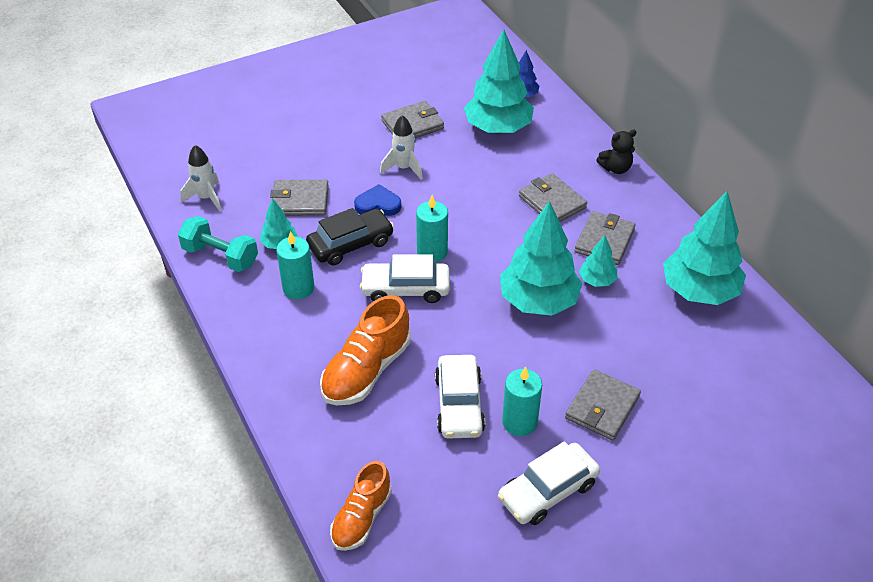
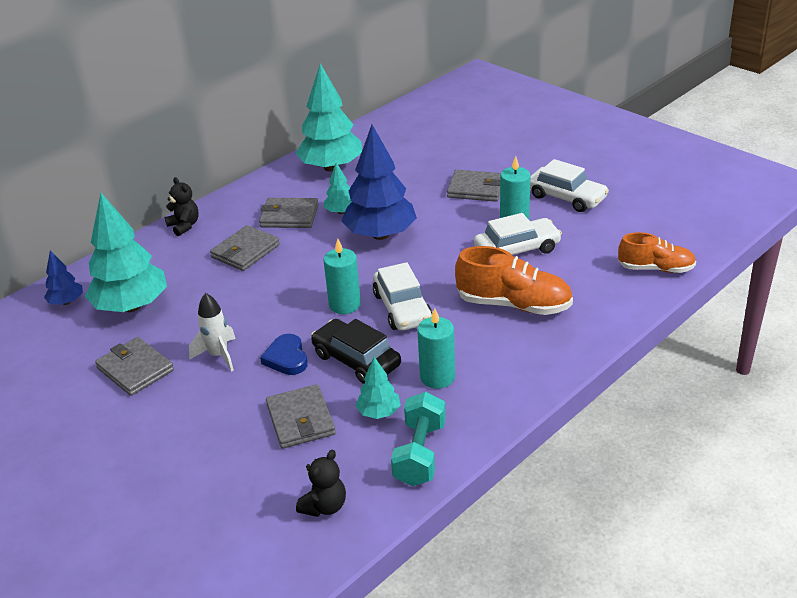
camera: 105 degrees left, 10 degrees down
white rocket [180,145,222,212] -> black teddy bear [296,450,346,517]
turquoise tree [500,201,583,316] -> blue tree [341,125,417,240]

